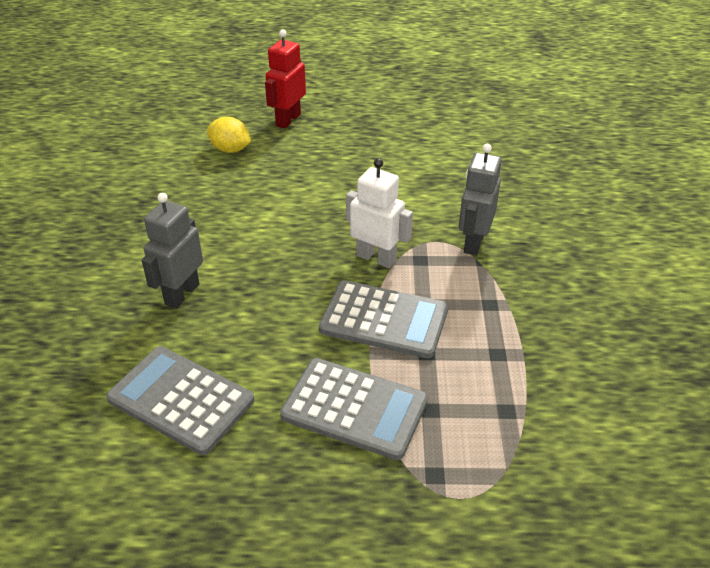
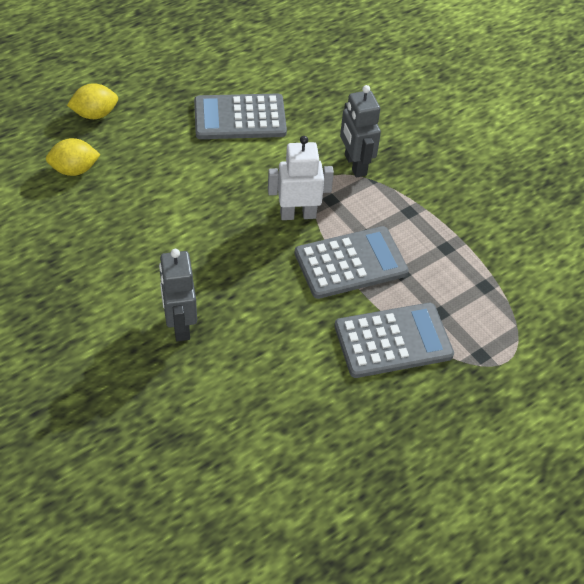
camera: 40 degrees left, 10 degrees up
grey calculator [106,346,254,455] -> grey calculator moved to [194,93,287,139]
red robot [265,29,306,129] -> yellow lemon [67,83,118,119]

